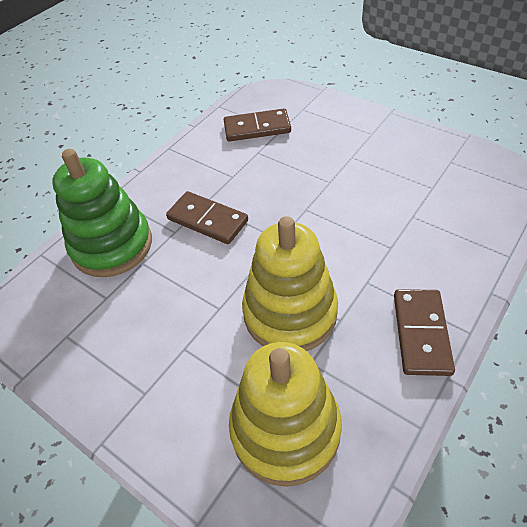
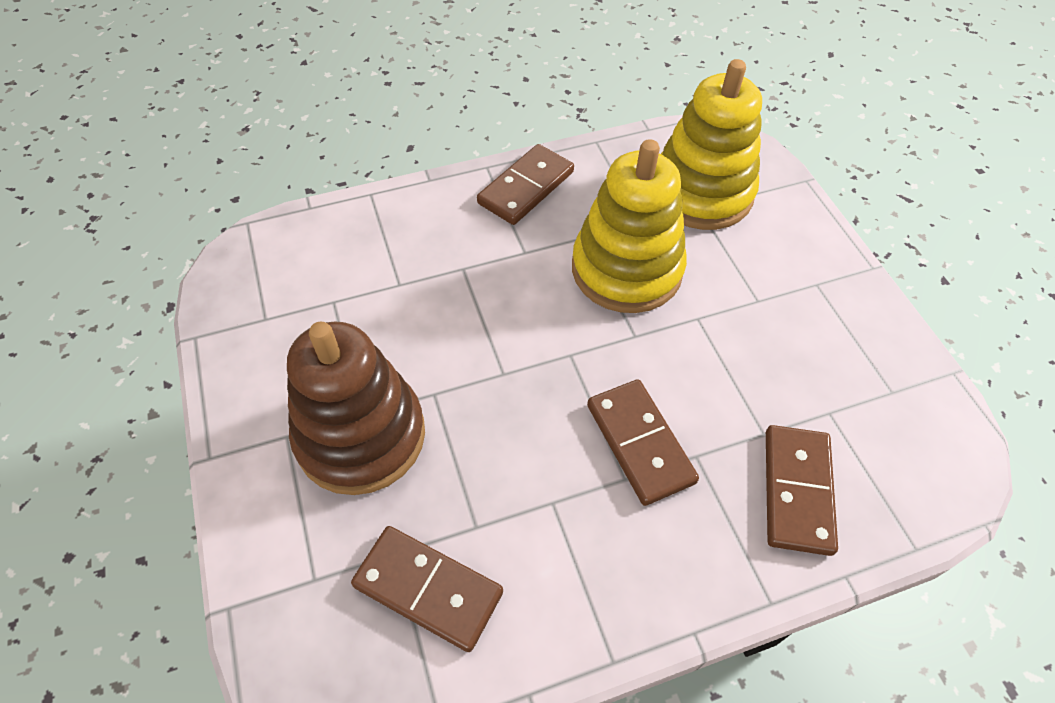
camera: 150 degrees left, 5 degrees up
green stacking toy [52,149,152,277] -> brown domino [766,425,838,556]
none -> brown stacking toy [287,321,425,495]

